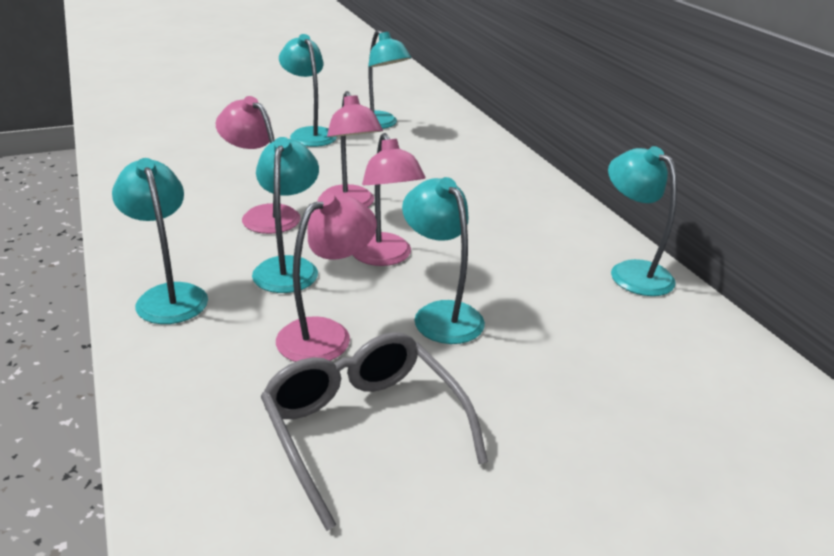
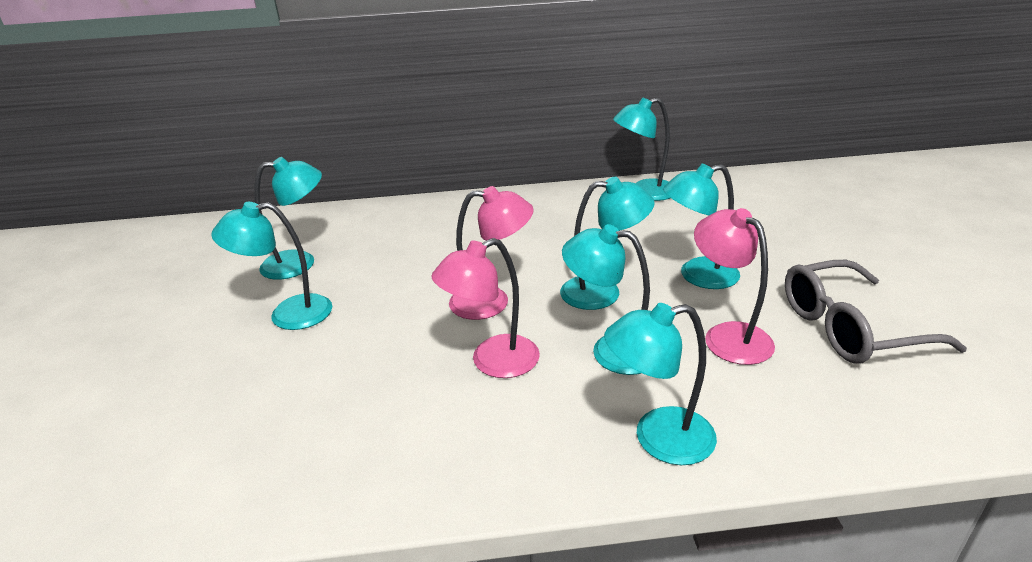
camera: 70 degrees left, 0 degrees up
pink lamp [353,133,425,266] -> turquoise lamp [560,177,655,310]

